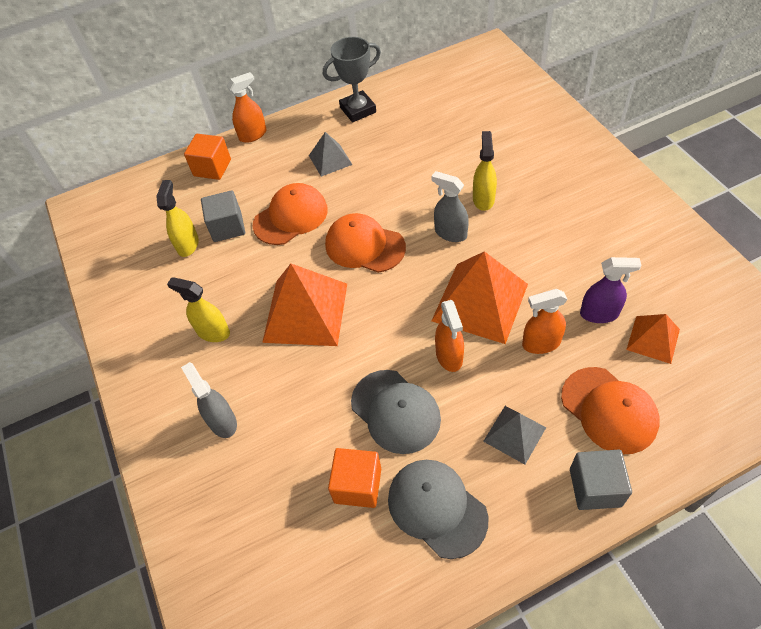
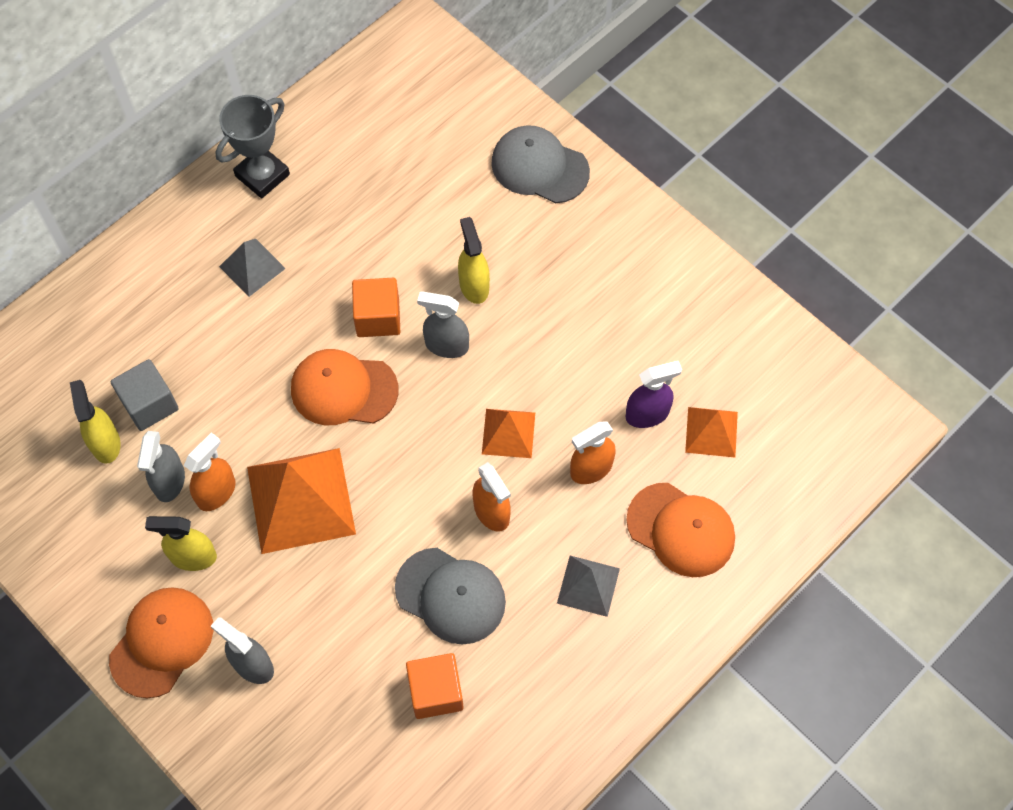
camera: 25 degrees left, 10 degrees up
orange cube [184,134,231,180] -> orange cube moved to [352,278,400,337]
orange spray bottle [227,72,266,143] -> orange spray bottle moved to [184,432,236,511]
orange cap [253,183,328,245] -> orange cap moved to [109,587,214,698]
grey cap [388,460,488,559] -> grey cap moved to [491,125,590,203]
orange pyramid [432,251,528,344] -> orange pyramid [482,409,535,458], size x0.54
grey cube [570,450,632,510] -> none
none -> grey spray bottle [137,431,185,502]

